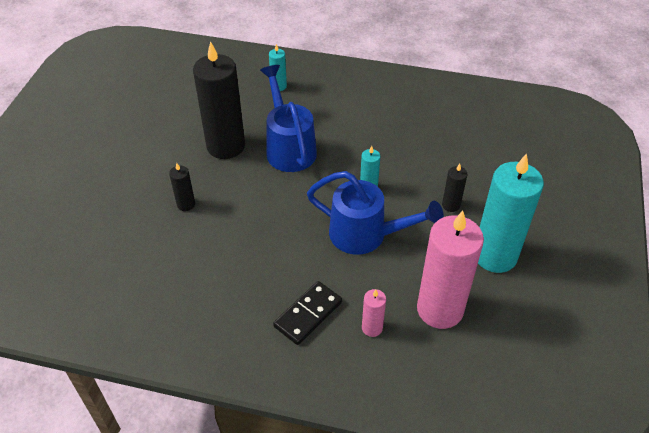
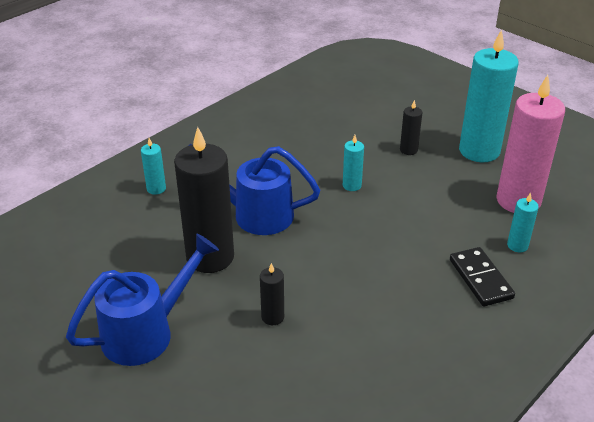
camera: 60 degrees left, 10 degrees down
blue watering can [307,171,444,255] -> blue watering can moved to [66,234,219,366]
pink candle [362,289,386,337] -> turquoise candle [507,193,539,253]

